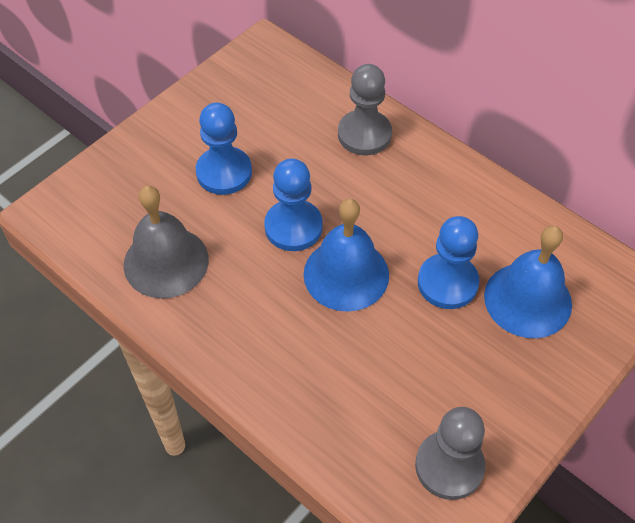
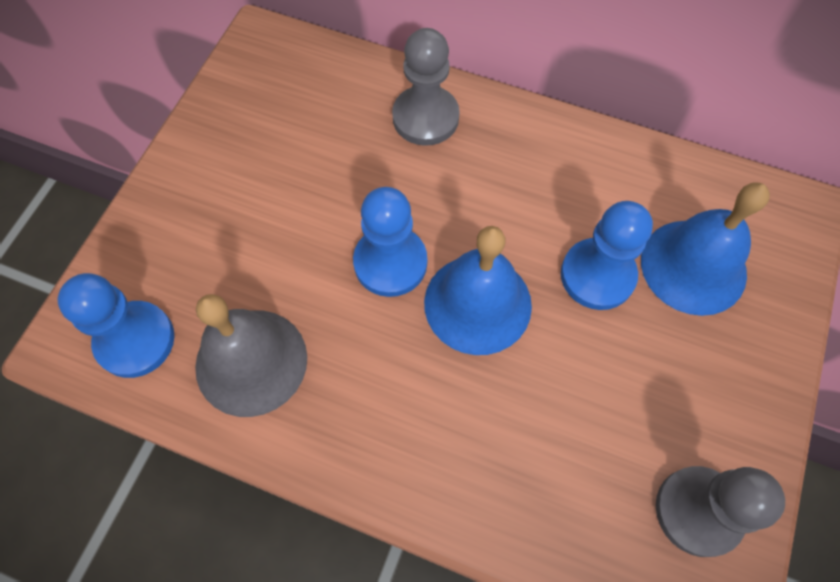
camera: 20 degrees left, 10 degrees up
blue pawn [196,103,252,195] -> blue pawn moved to [58,273,174,378]

